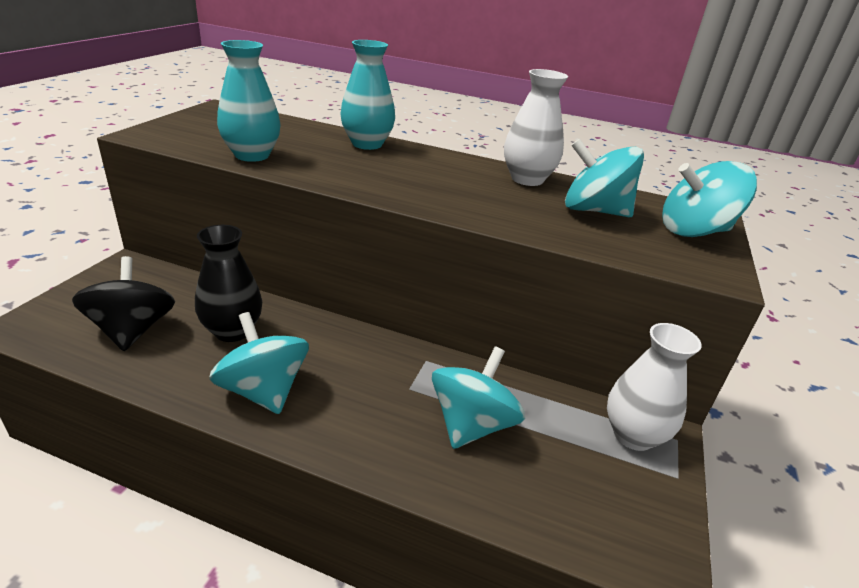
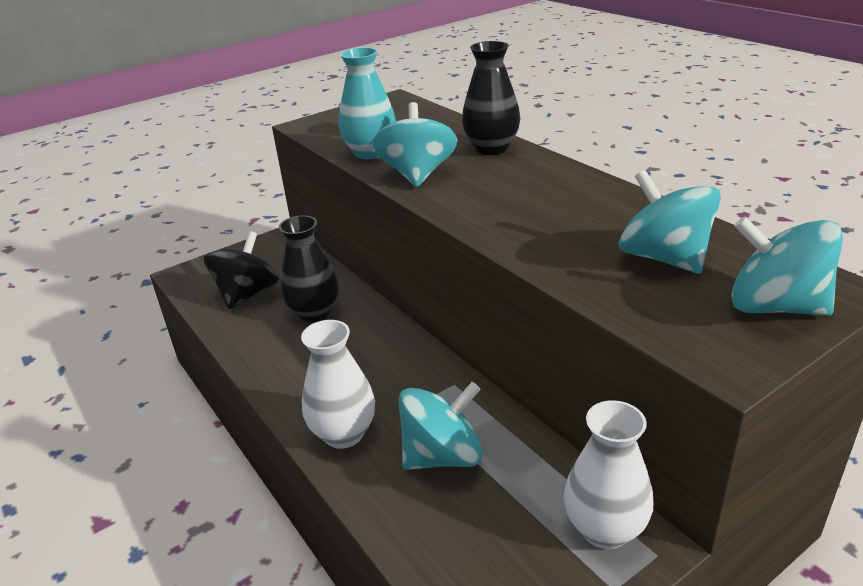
camera: 40 degrees right, 0 degrees up
turquoise spinning top [209,312,309,414] -> turquoise spinning top moved to [372,102,457,187]
turquoise vase [340,40,395,150] -> black vase [462,41,520,155]
white vase [504,69,568,186] -> white vase moved to [301,320,375,449]

